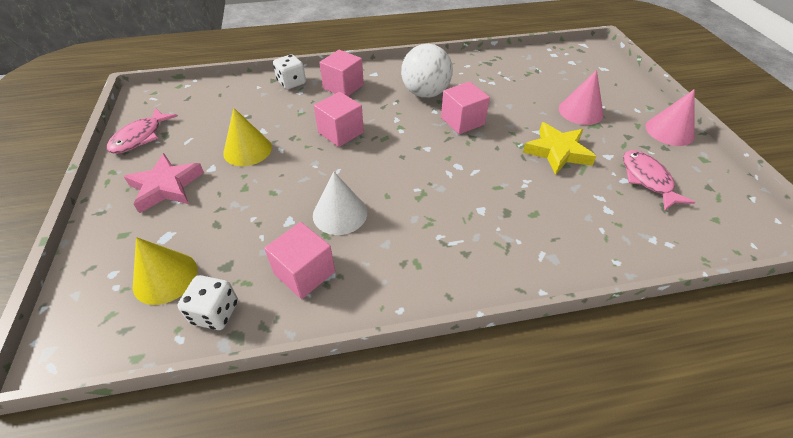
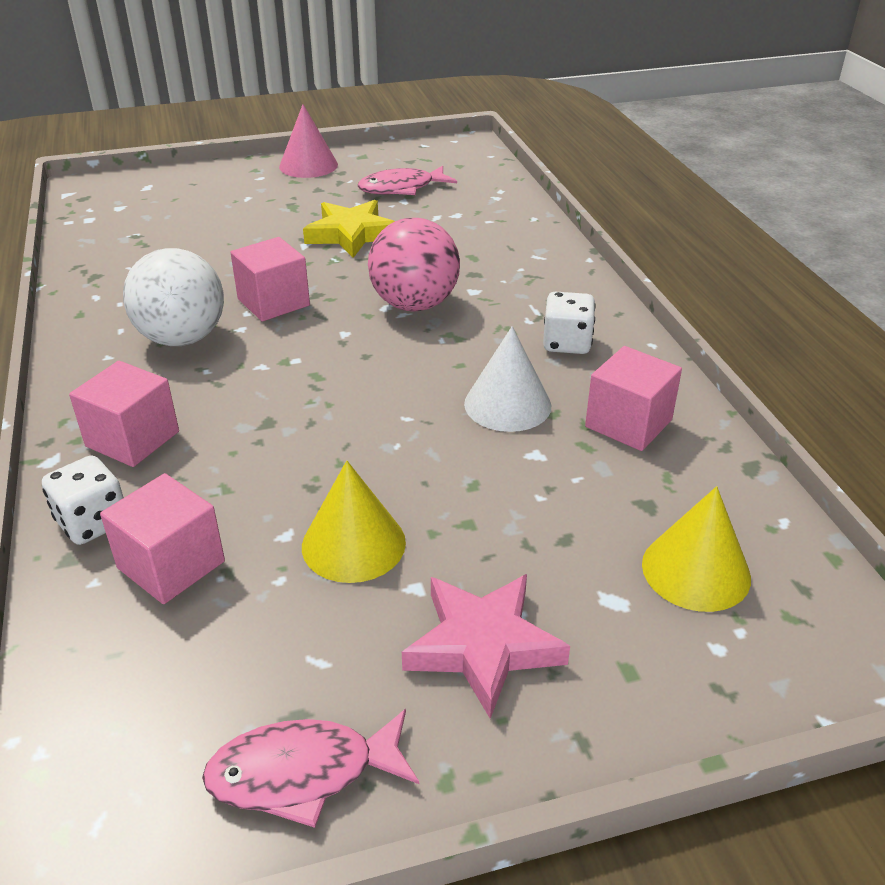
camera: 95 degrees left, 10 degrees down
pink fish [107,108,178,154] -> pink fish turned 150 degrees clockwise [202,709,419,828]
white dice [178,275,238,330] -> white dice moved to [543,292,596,354]
pink cube [314,92,364,147] -> pink cube moved to [100,473,225,604]
pink cone [559,70,603,125] -> none
none -> pink ball [368,218,460,311]

